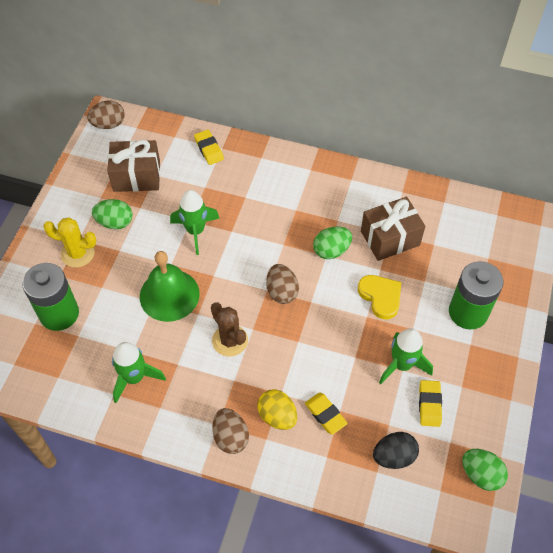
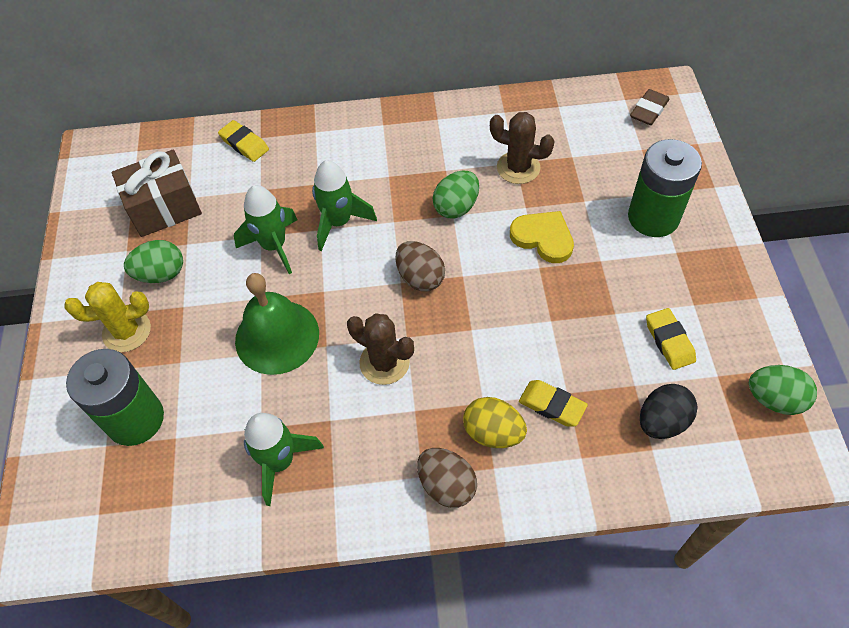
camera: 20 degrees left, 0 degrees up
brown egg [87,100,125,129] -> none
brown gift [361,197,425,261] -> brown cactus [490,112,555,184]
green rocket [379,328,433,384] -> green rocket moved to [312,160,377,251]
none -> brown eraser [630,89,670,125]

